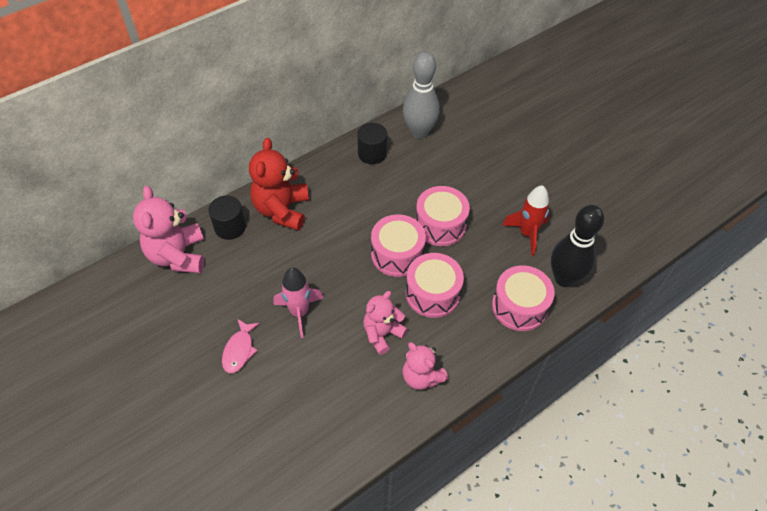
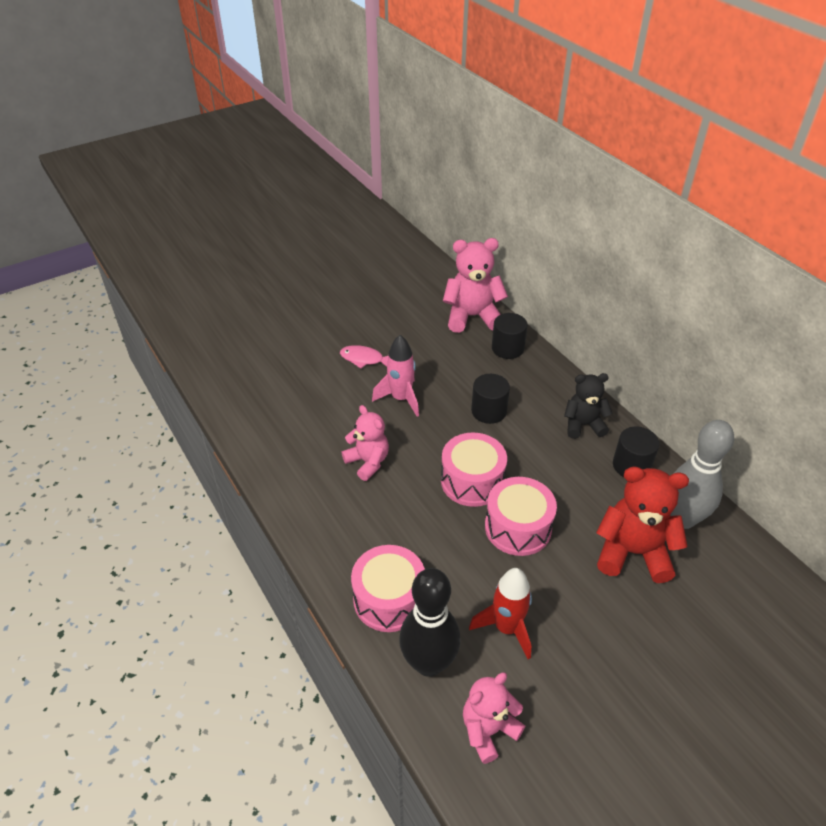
camera: 95 degrees right, 10 degrees down
red teddy bear [249,138,309,231] -> red teddy bear moved to [596,467,689,583]
pink teddy bear [403,342,448,390] -> pink teddy bear moved to [463,673,525,764]
pink drum [406,253,464,318] -> none
none -> black cylinder [471,374,510,424]
none -> black teddy bear [564,373,613,439]

